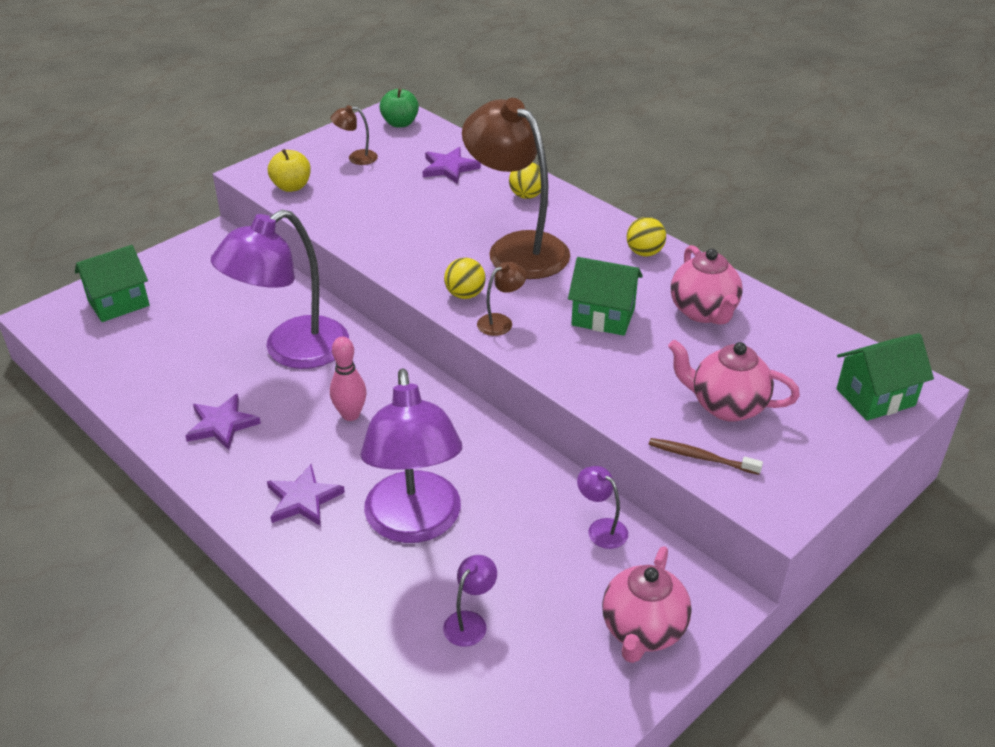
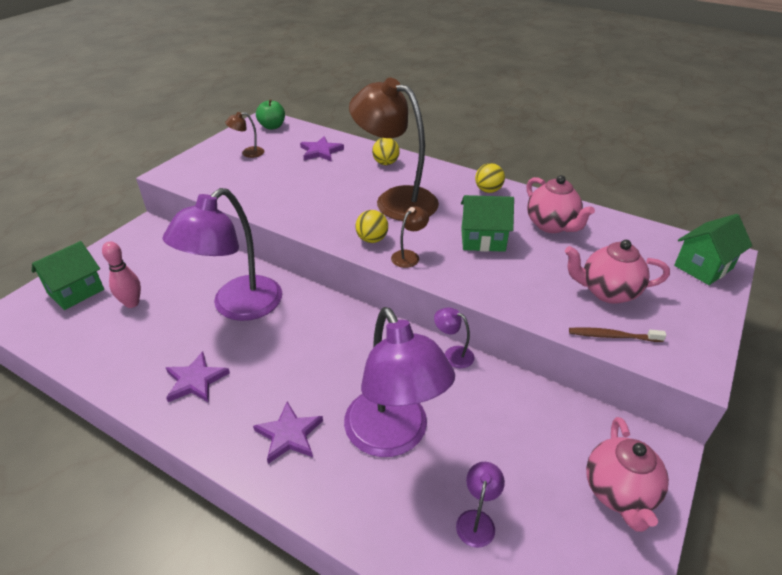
camera: 15 degrees left, 0 degrees up
yellow apple [268,149,311,192] -> none
pink bowling pin [330,337,366,421] -> pink bowling pin moved to [102,241,141,308]
purple lamp [577,466,628,549] -> purple lamp moved to [434,307,474,368]

